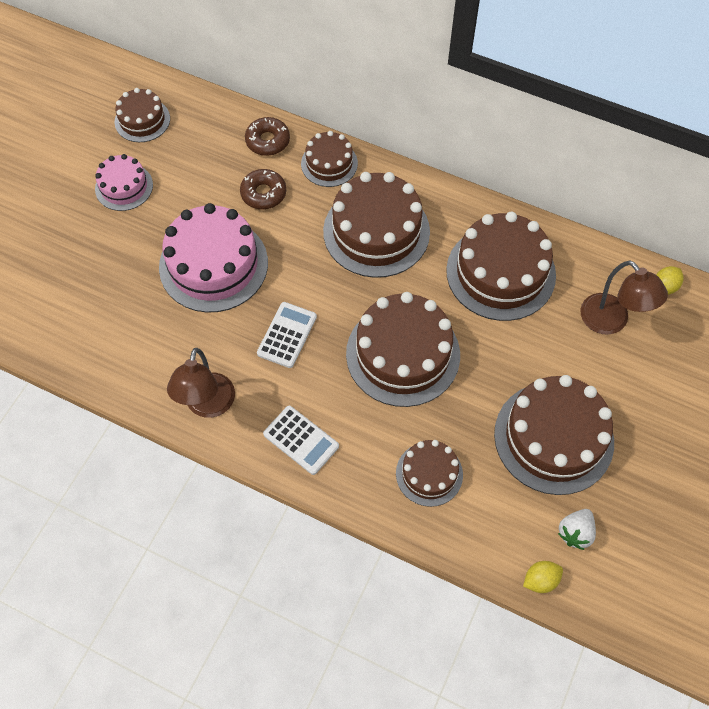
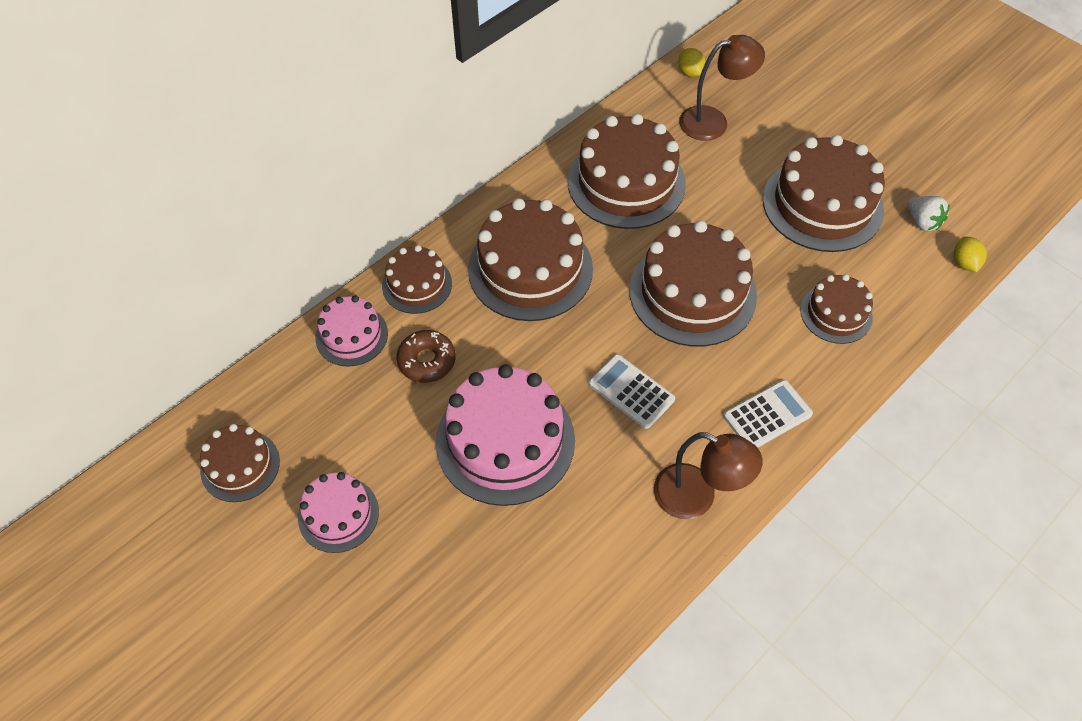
camera: 70 degrees left, 5 degrees down
brown donut [245,117,290,156] -> pink cake [315,296,388,367]

